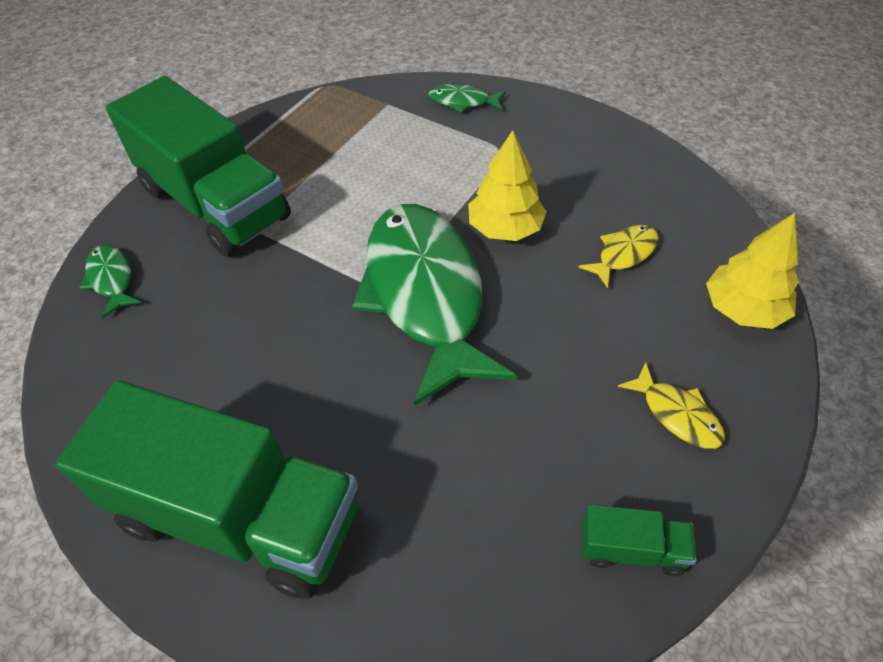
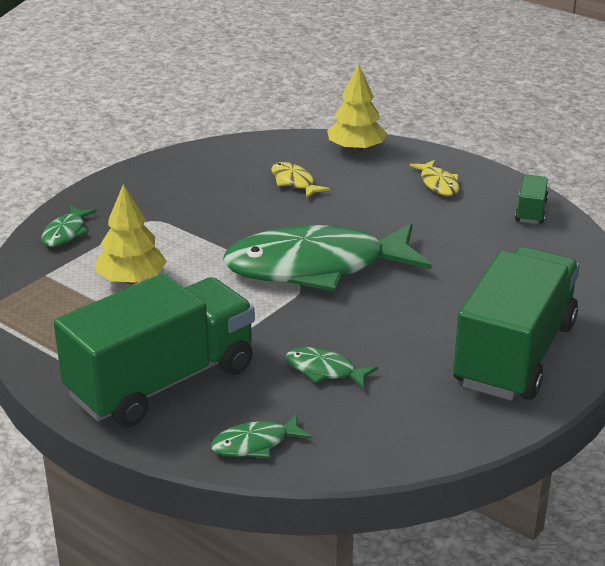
camera: 85 degrees left, 20 degrees down
yellow tree [468,130,547,241] -> yellow tree moved to [95,184,167,284]
yellow fish [618,362,725,449] -> yellow fish turned 105 degrees clockwise [409,160,460,196]
none -> green fish [286,347,378,389]

